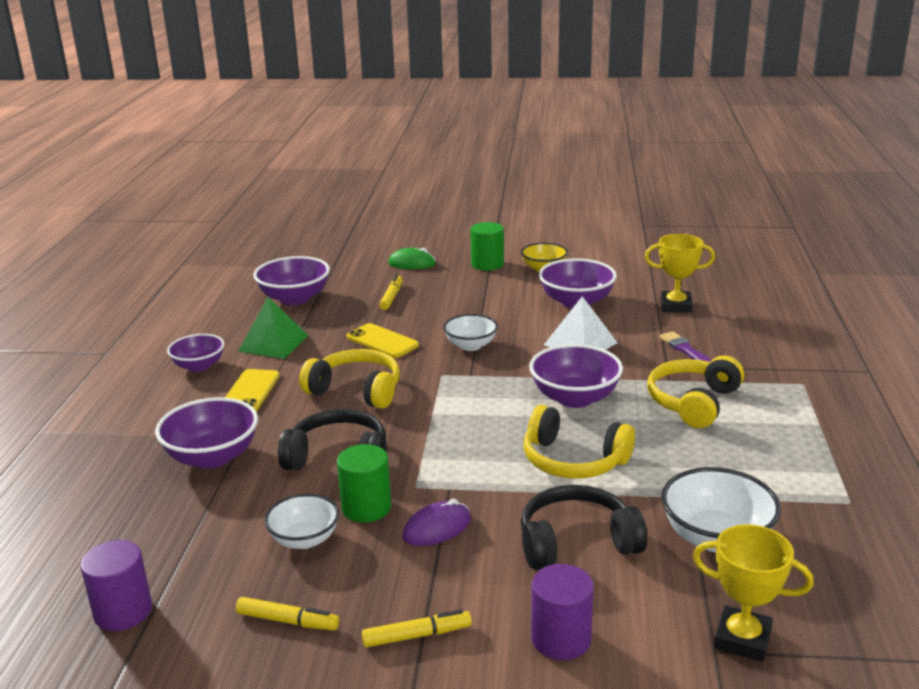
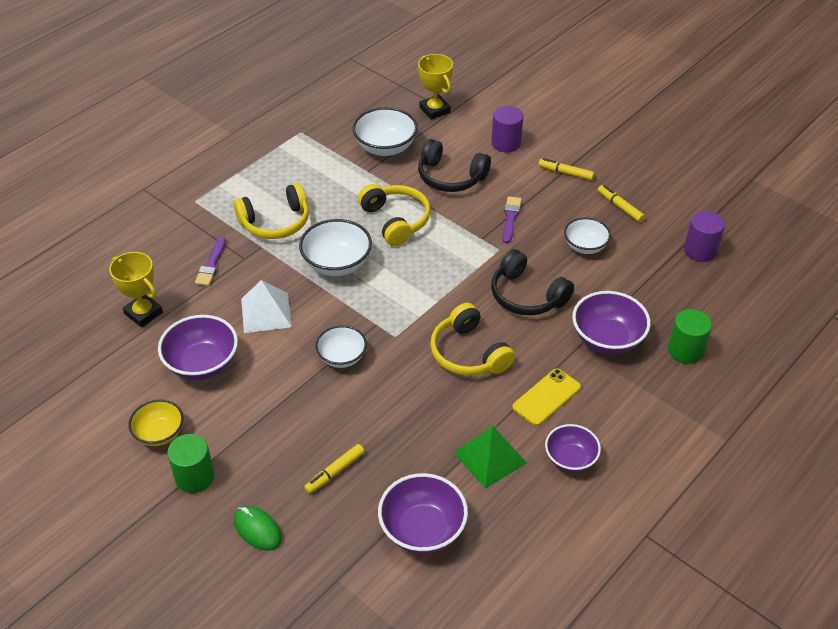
camera: 145 degrees left, 20 degrees up
green cylinder [337,444,391,522] -> green cylinder moved to [668,309,712,364]
yellow phone [346,323,419,358] -> none
purple mouse [402,498,471,546] -> purple brush [502,196,522,243]
purple bowl [529,344,623,408] -> white bowl [299,219,372,276]

